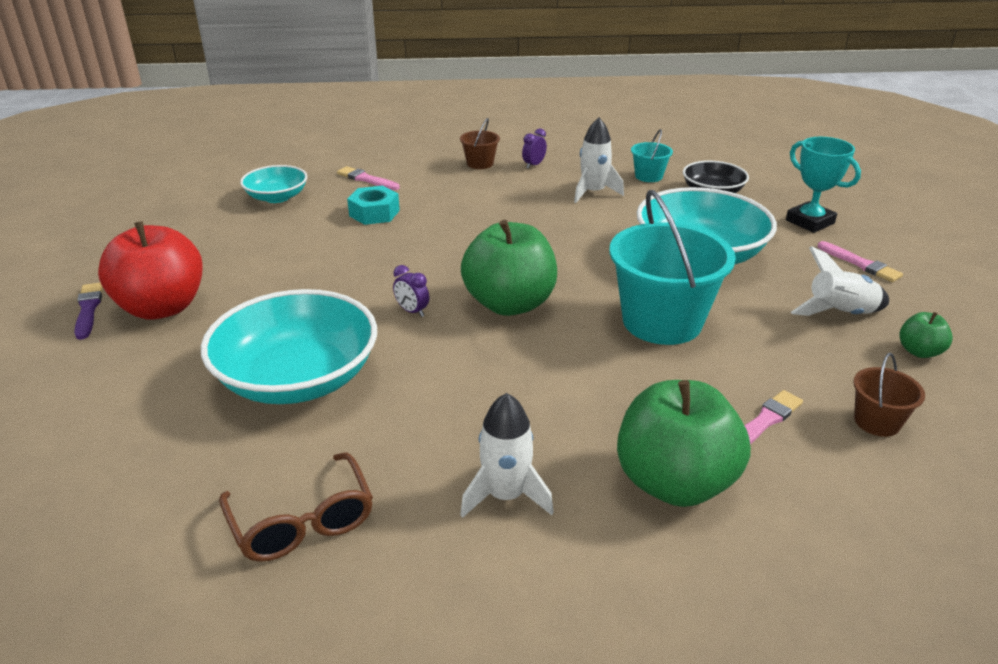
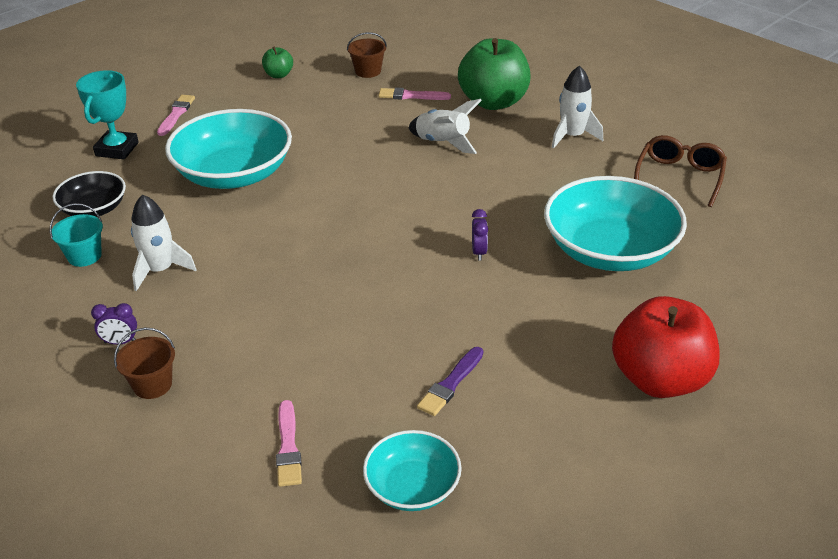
camera: 130 degrees left, 5 degrees up
purple brush [74,283,103,340] -> purple brush moved to [417,347,483,416]
turquoise nut [347,186,400,225] -> none
green apple [461,220,557,316] -> none
turquoise bucket [609,190,736,345] -> none
white rocket [791,246,889,316] -> white rocket moved to [408,99,482,154]

